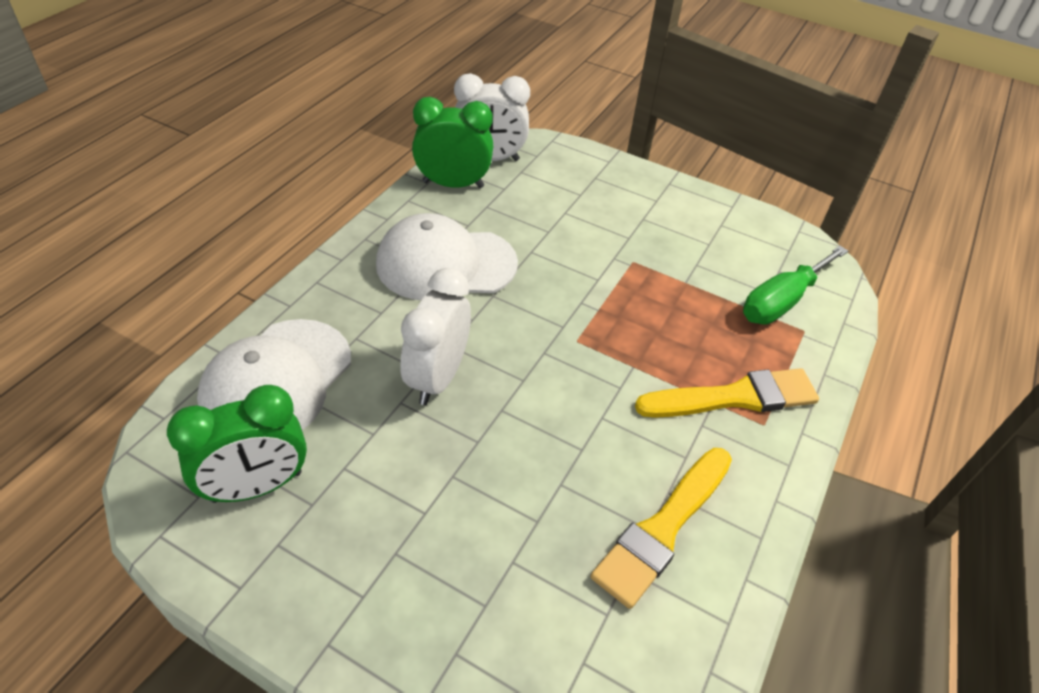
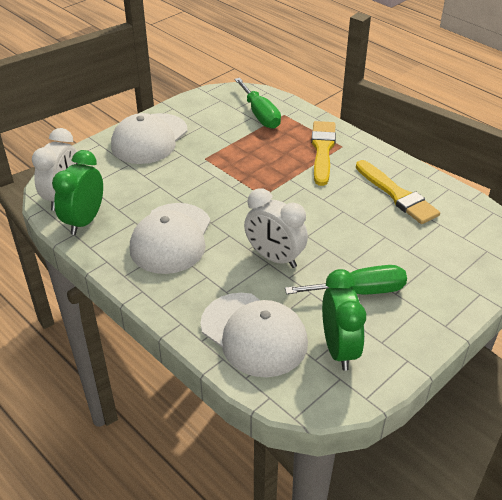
camera: 70 degrees left, 5 degrees down
none -> white cap [111,113,188,164]
none -> green screwdriver [285,265,407,295]

